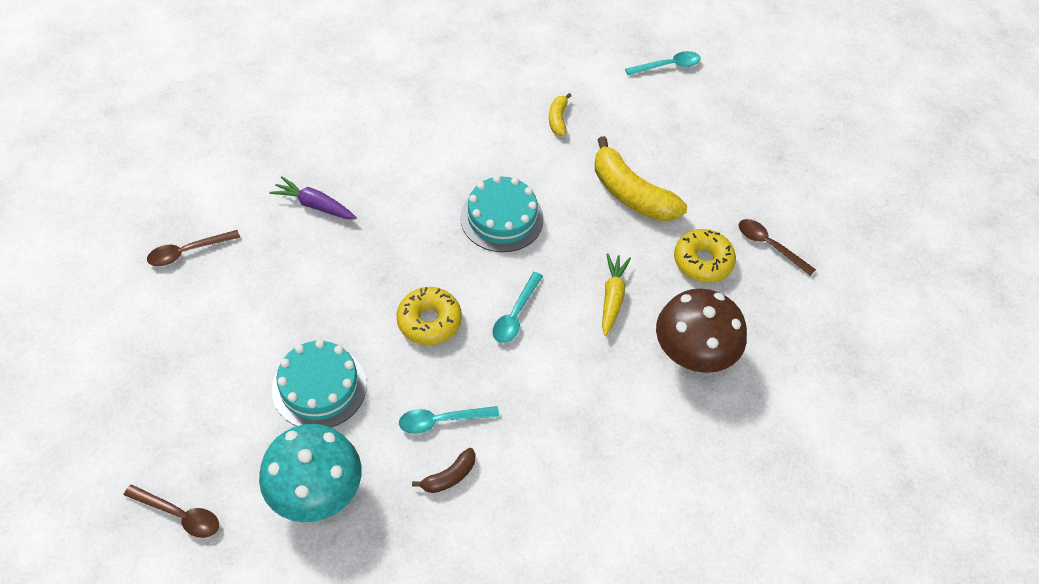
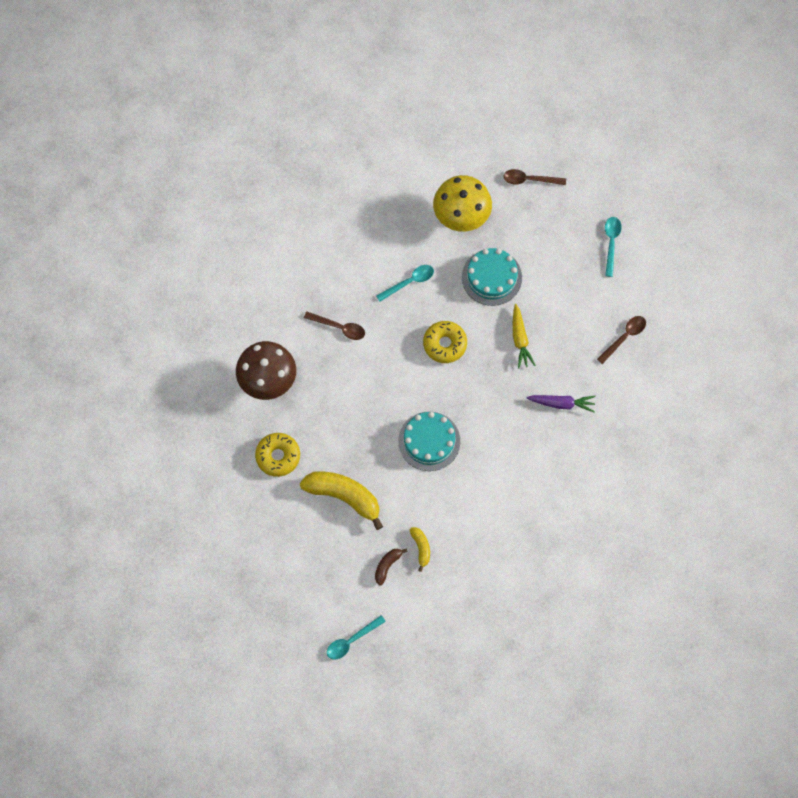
camera: 165 degrees right, 15 degrees up
turquoise mushroom [259,424,361,522] -> yellow mushroom [433,175,492,232]
brown banana [412,448,476,493] -> brown banana moved to [375,548,408,585]
turquoise spoon [492,272,543,343] -> turquoise spoon moved to [605,217,622,277]
yellow carrot [602,253,631,336] -> yellow carrot moved to [513,304,535,368]
brown spoon [739,219,816,276] -> brown spoon moved to [304,311,365,340]

